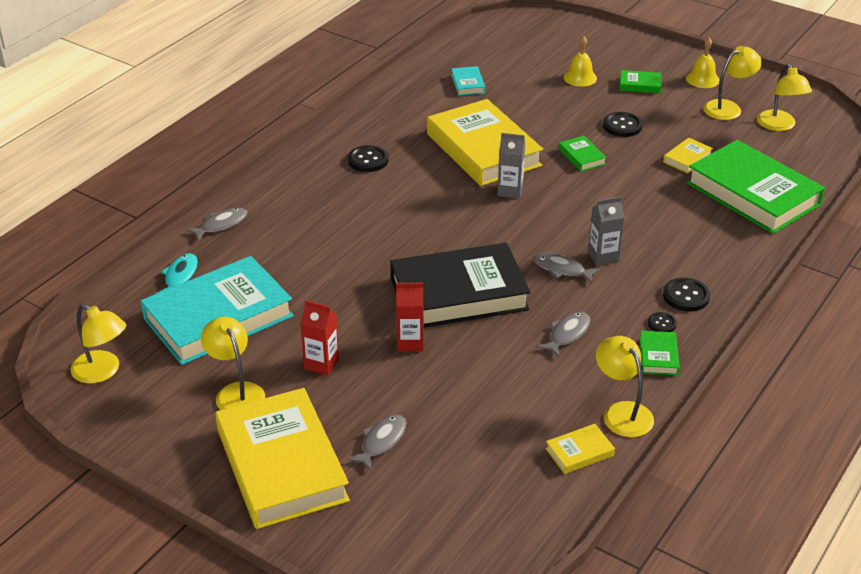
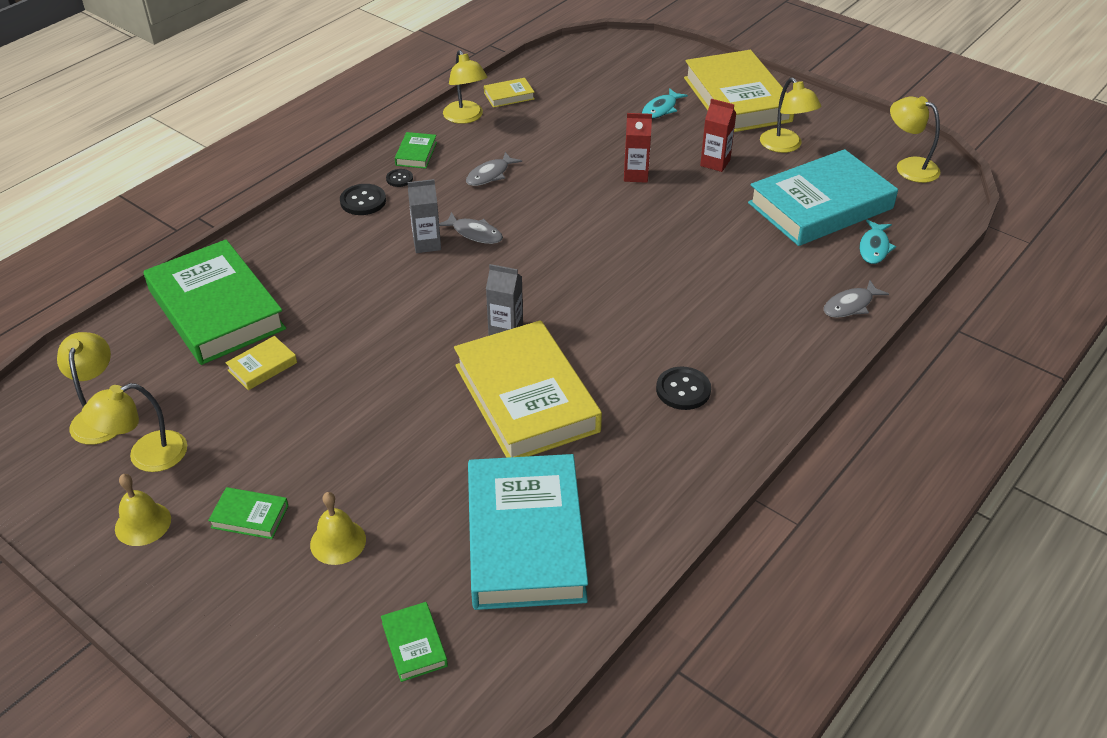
camera: 175 degrees left, 5 degrees up
grey fish [347,415,406,471] -> turquoise fish [642,88,688,119]
black book [390,243,530,328] -> none
turquoise book [451,66,485,96] -> turquoise book [468,454,588,610], size x2.45
green book [559,136,607,171] -> green book moved to [381,602,448,682]
black button [603,112,643,137] -> none

